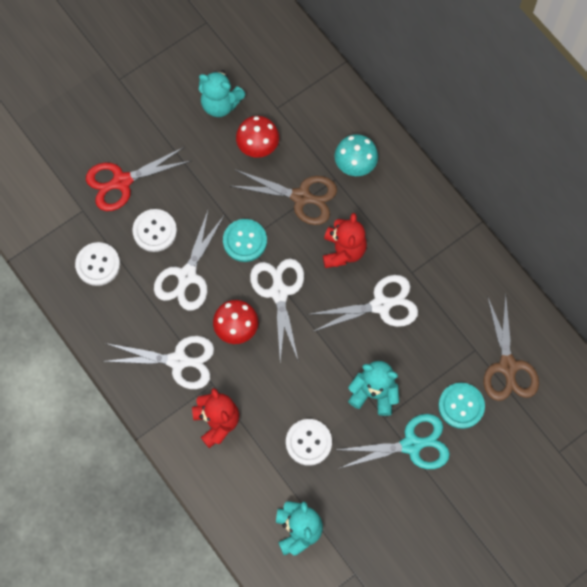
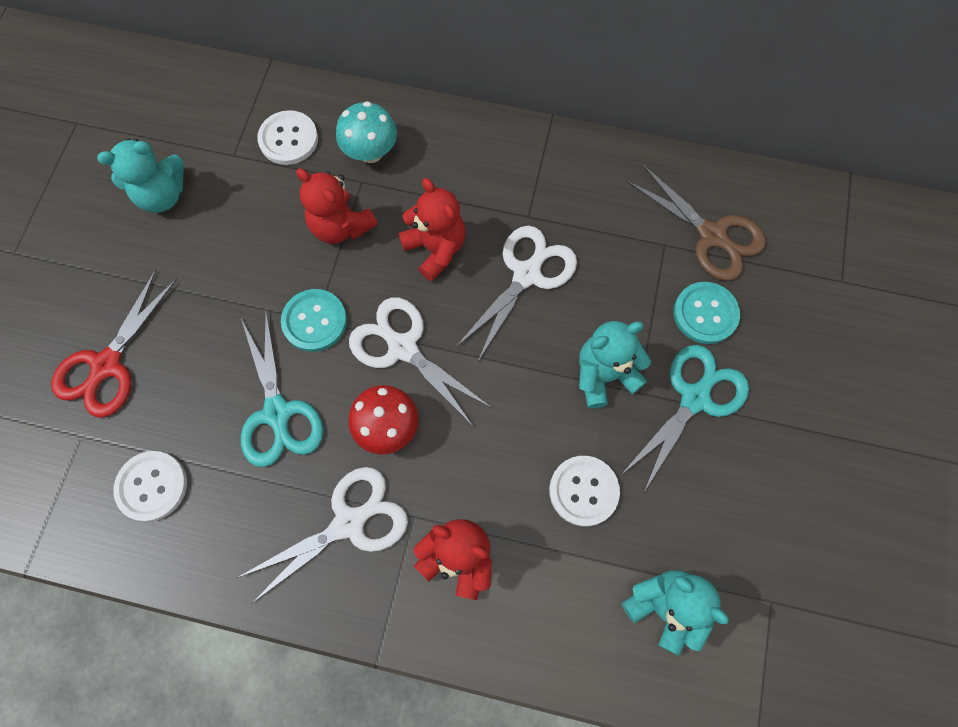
camera: 40 degrees left, 0 degrees up
white button [132,209,177,252] -> white button moved to [257,110,318,165]
white scissors [154,208,224,311] -> turquoise scissors [241,311,324,467]
brown scissors [231,170,337,225] -> red teddy bear [296,168,378,244]
red mushroom [236,116,279,158] -> none

